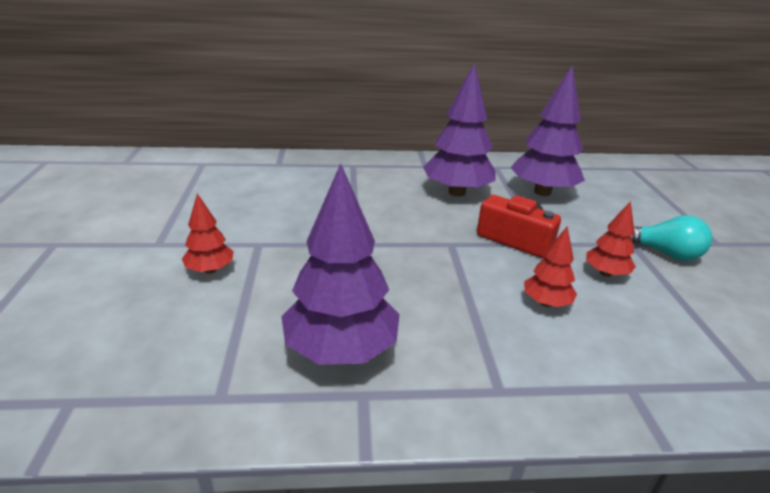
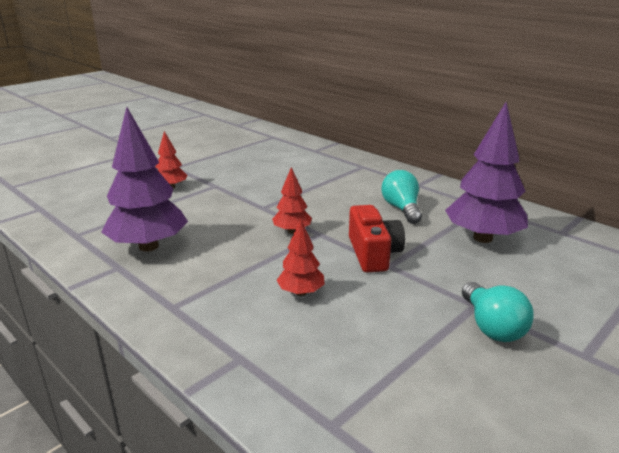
camera: 50 degrees right, 5 degrees down
purple tree [423,62,495,196] -> turquoise light bulb [382,170,422,224]
red tree [586,201,636,277] -> red tree moved to [272,167,312,234]

